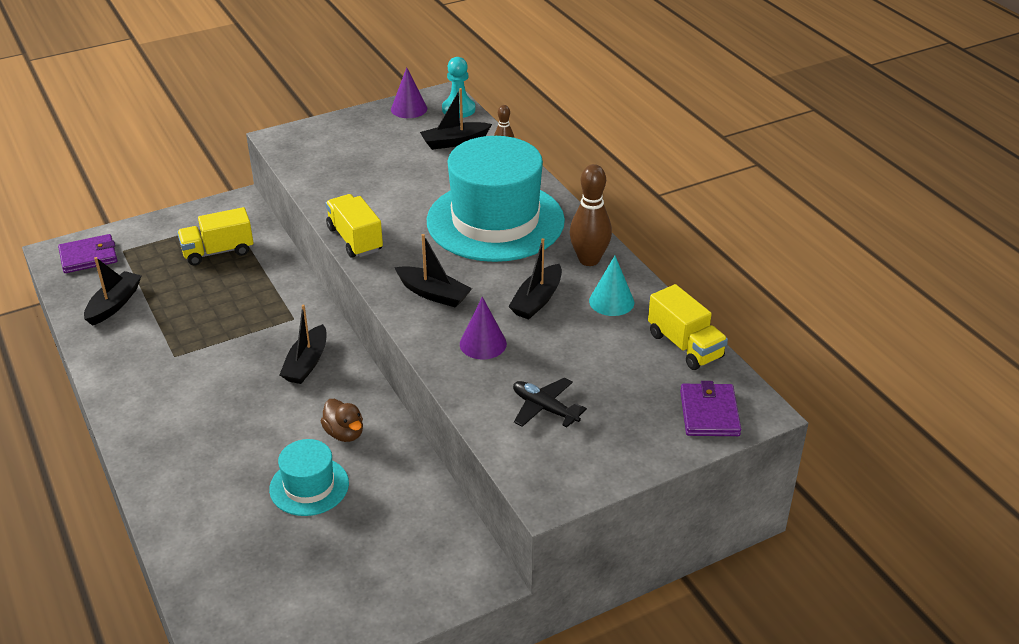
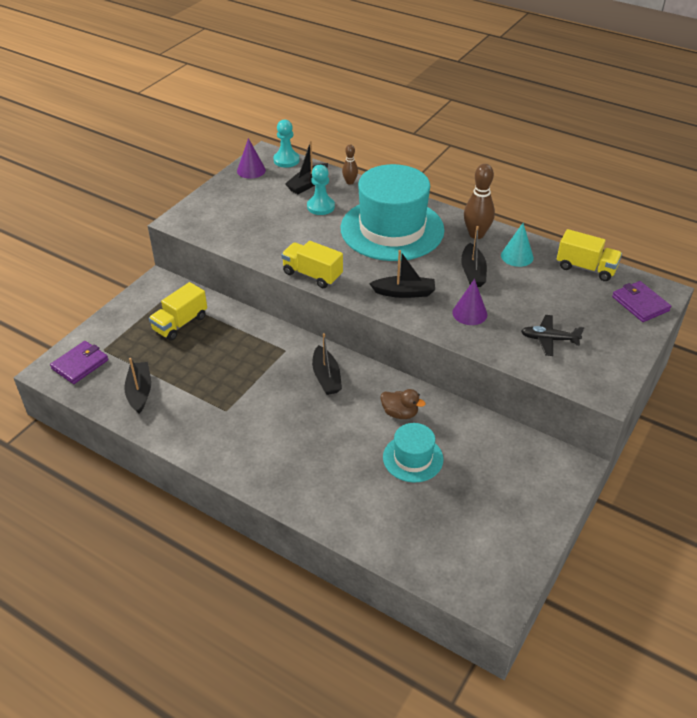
camera: 30 degrees left, 5 degrees up
none -> turquoise pawn [307,165,335,215]

